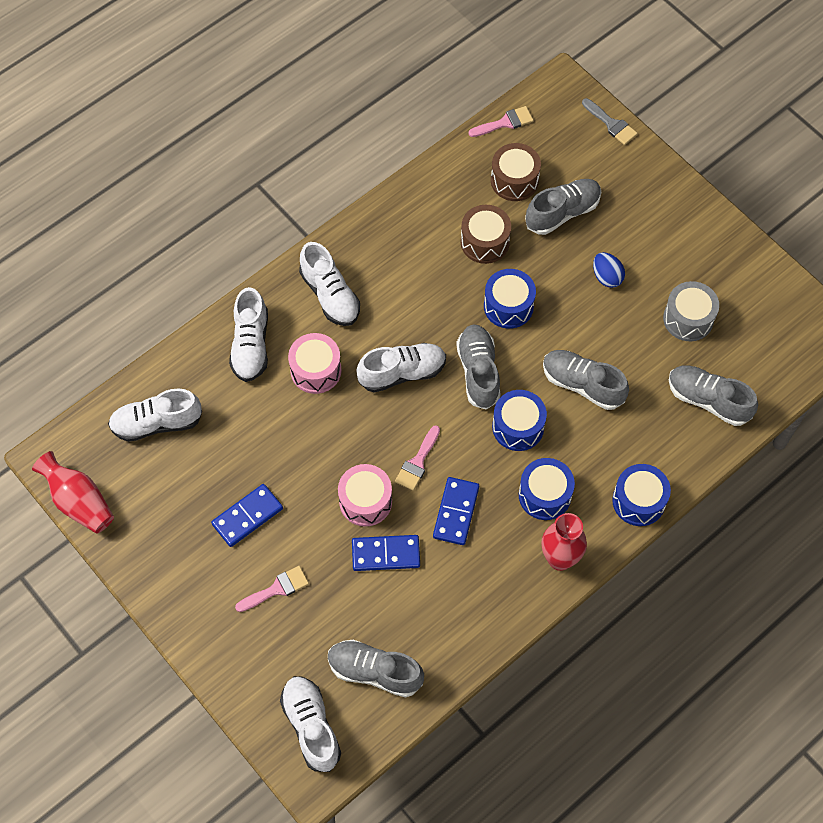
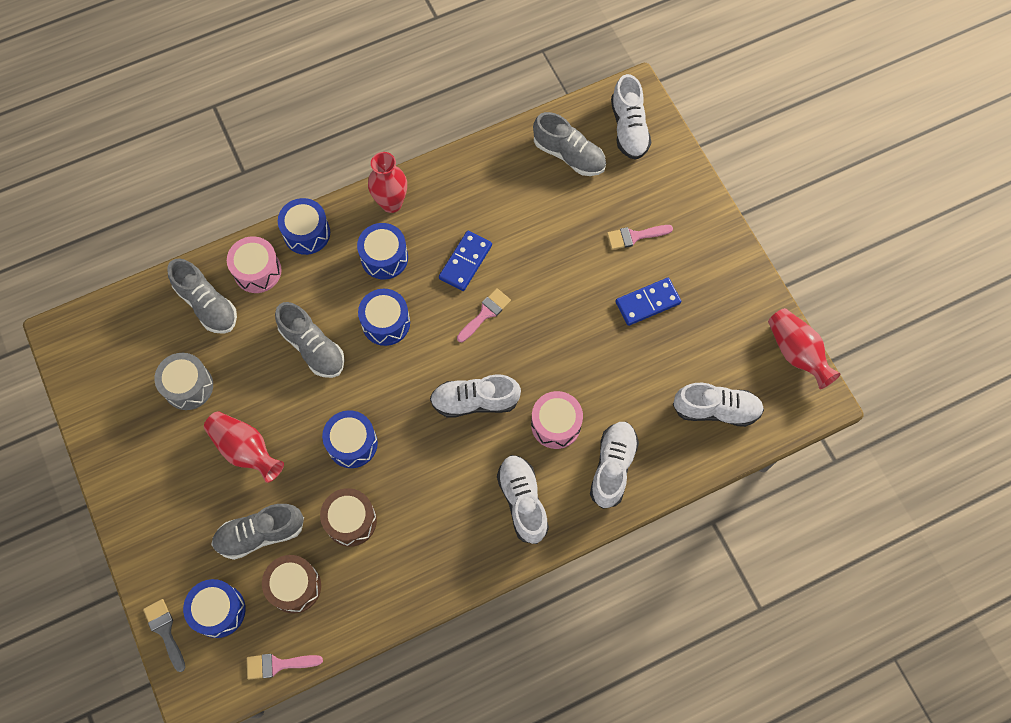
camera: 165 degrees left, 5 degrees up
pink drum [338,464,392,526] -> pink drum moved to [227,236,281,293]
blue domino [352,535,420,571] -> none
grey shoe [456,325,501,410] -> none
blue egg [593,252,625,288] -> red vase [204,411,284,483]
none -> blue drum [183,579,246,638]

